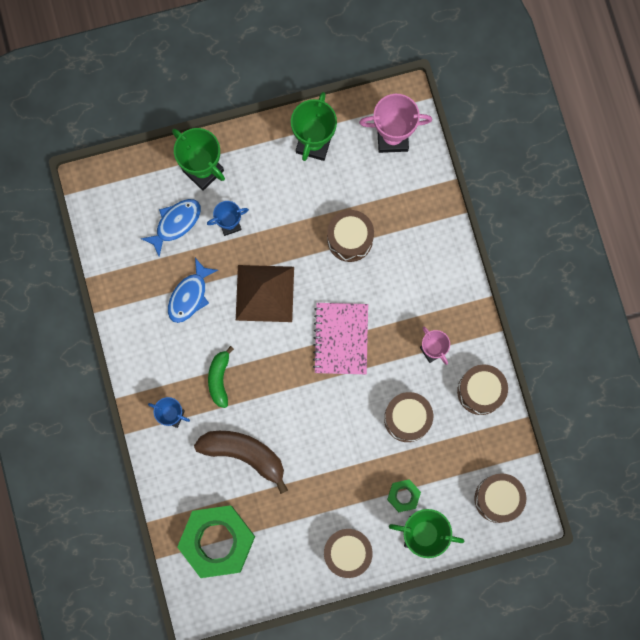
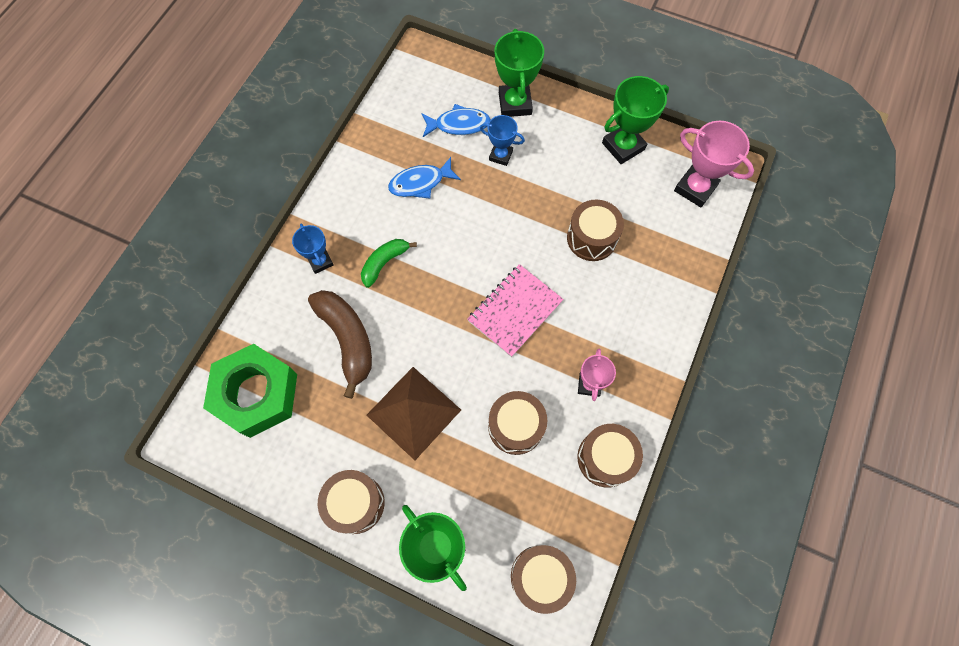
camera: 40 degrees right, 10 degrees down
brown pyramid [236,265,294,322] -> brown pyramid moved to [367,367,461,460]
green nut [387,479,421,512] -> none

